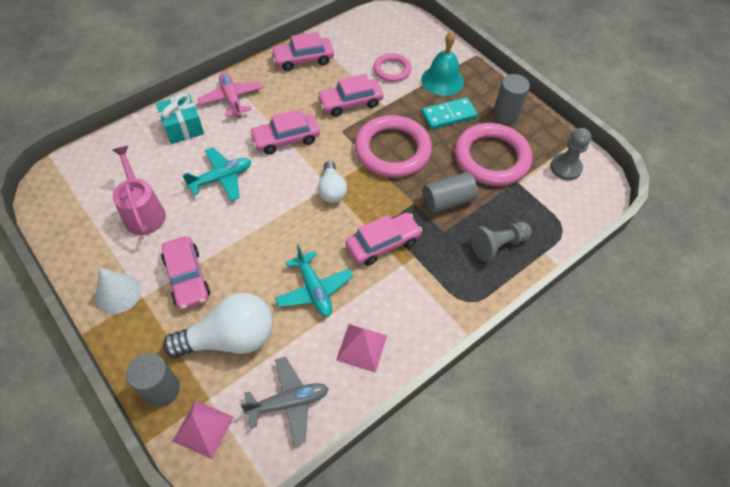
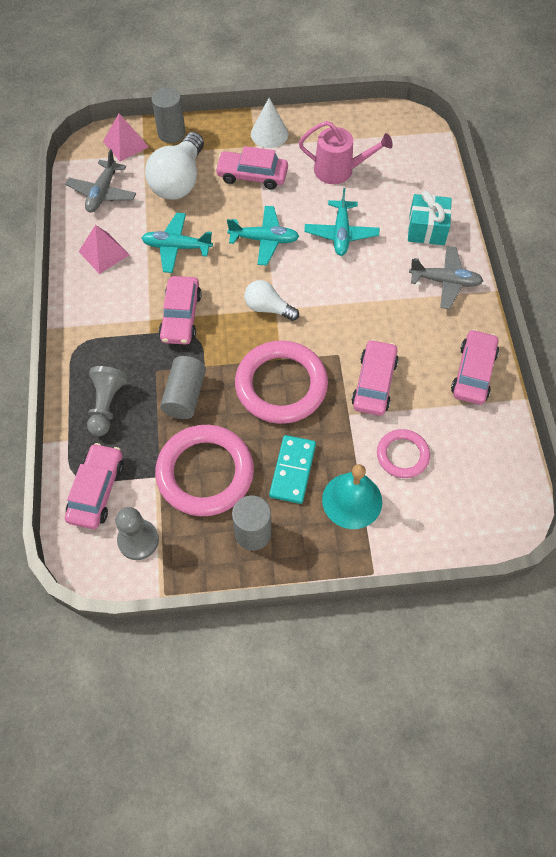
camera: 125 degrees right, 5 degrees up
pink plane [197,72,263,118] -> grey plane [409,246,483,309]
pink car [249,109,320,154] -> pink car moved to [65,443,124,529]
none -> turquoise plane [227,206,299,266]

